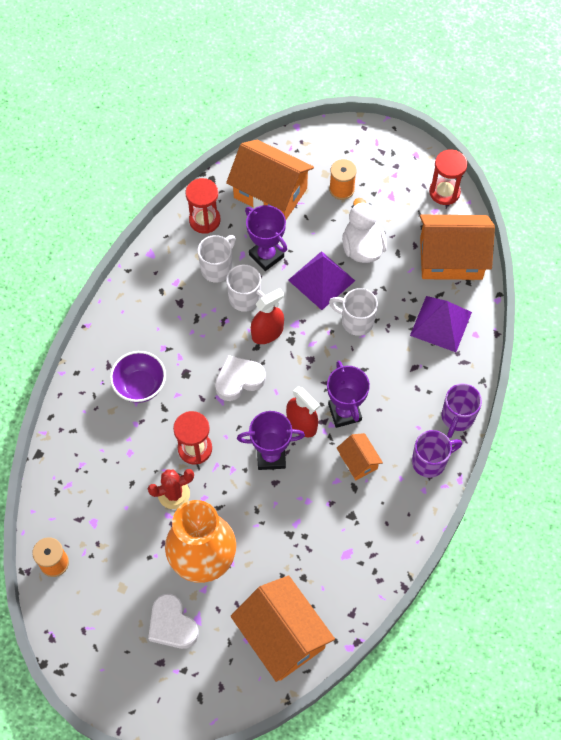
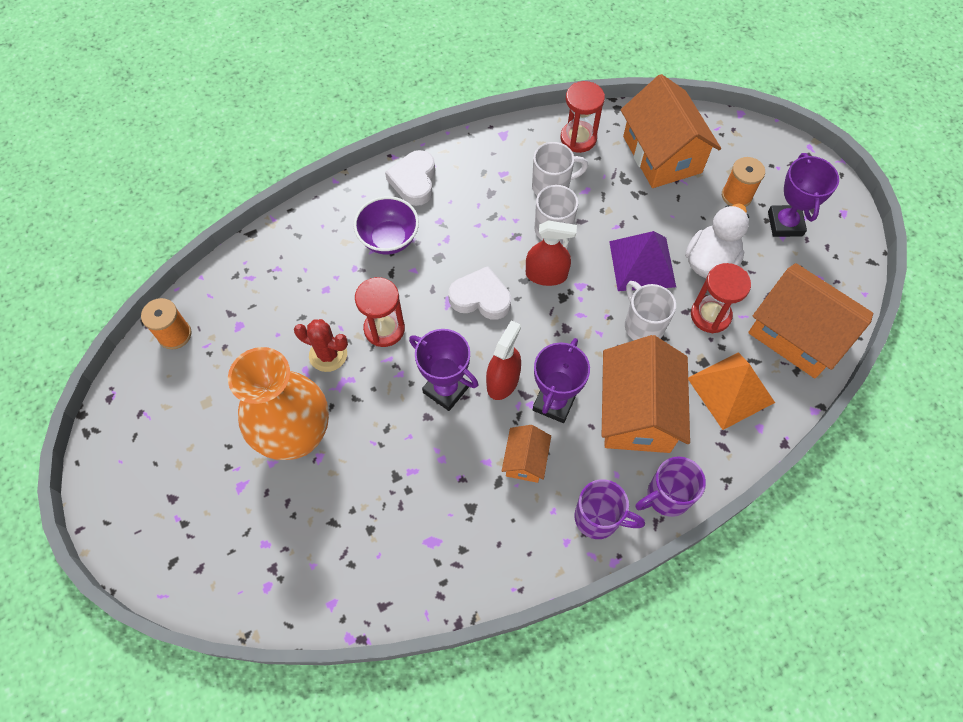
camera: 40 degrees right, 0 degrees up
white heart [148,594,199,649] -> white heart moved to [385,150,435,206]
orange house [231,575,335,682] -> orange house moved to [602,335,690,453]
purple trophy [245,205,287,271] -> purple trophy moved to [768,153,839,237]
red spray bottle [286,386,320,437] -> red spray bottle turned 150 degrees counterclockwise [486,320,521,400]
purple pyramid [410,296,472,352] -> orange pyramid [688,352,775,430]
red hourglass [429,150,468,205] -> red hourglass moved to [691,263,751,333]

